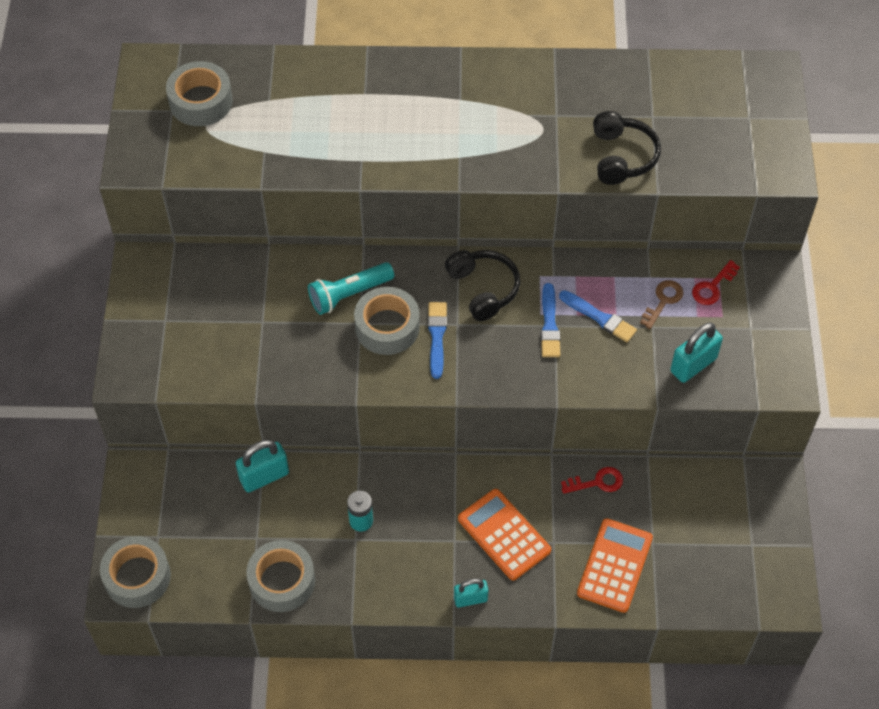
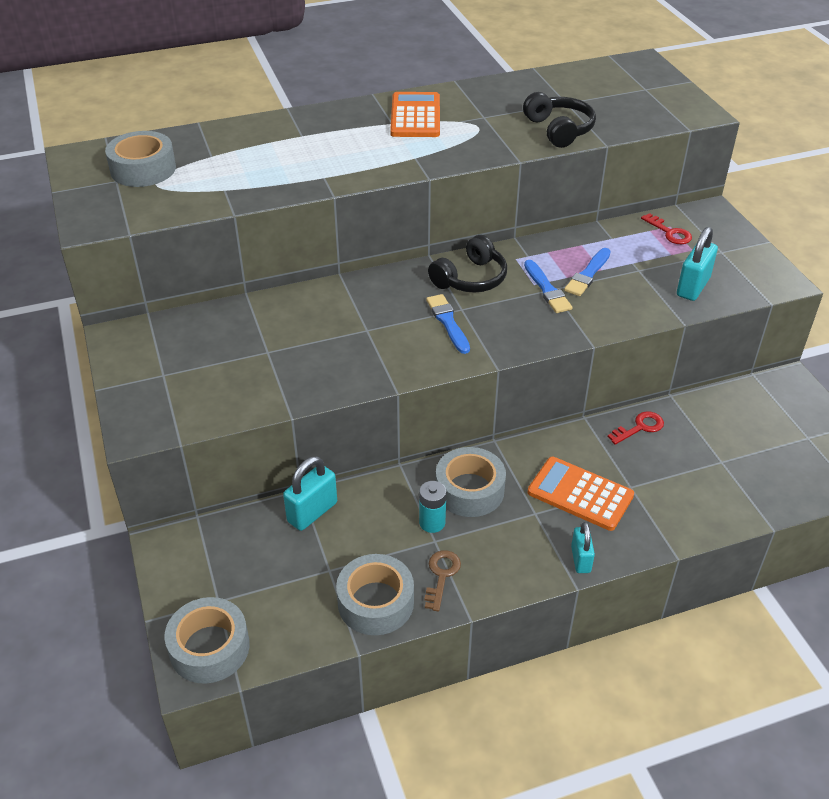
camera: 20 degrees left, 15 degrees down
turquoise flashlight [308,262,394,315] -> none
grey tape [354,287,420,355] -> grey tape moved to [436,447,506,517]
black headphones [445,250,520,321] -> black headphones turned 90 degrees clockwise [428,235,507,292]
turquoise padlock [454,579,488,607] -> turquoise padlock turned 60 degrees counterclockwise [571,522,595,573]
blue brush [559,290,637,342] -> blue brush turned 105 degrees clockwise [564,248,611,296]
orange calculator [577,518,653,613] -> orange calculator moved to [390,92,440,137]
brown key [640,280,684,329] -> brown key moved to [424,550,461,611]
red key [692,260,740,305] -> red key turned 60 degrees counterclockwise [641,213,692,244]

